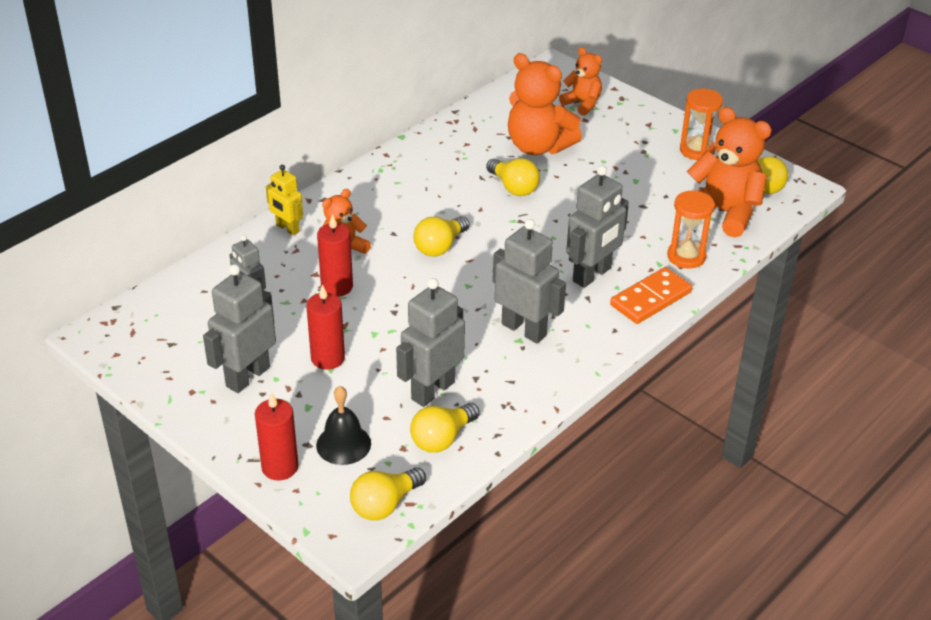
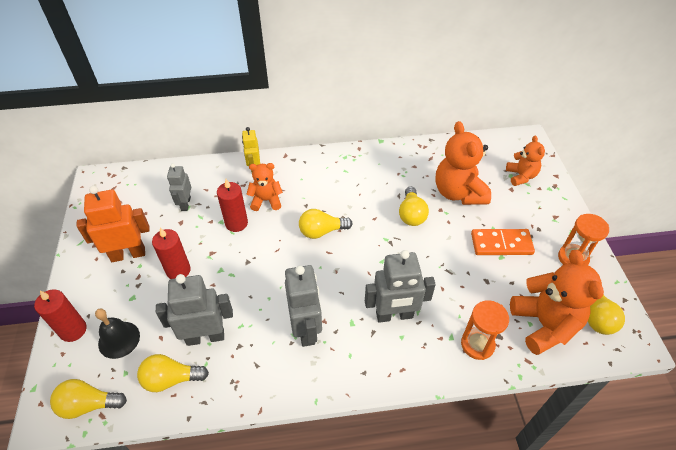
camera: 40 degrees right, 10 degrees up
grey robot [203,264,276,393] -> orange robot [76,186,150,262]
orange domino [610,267,692,324] -> orange domino moved to [471,229,535,255]

